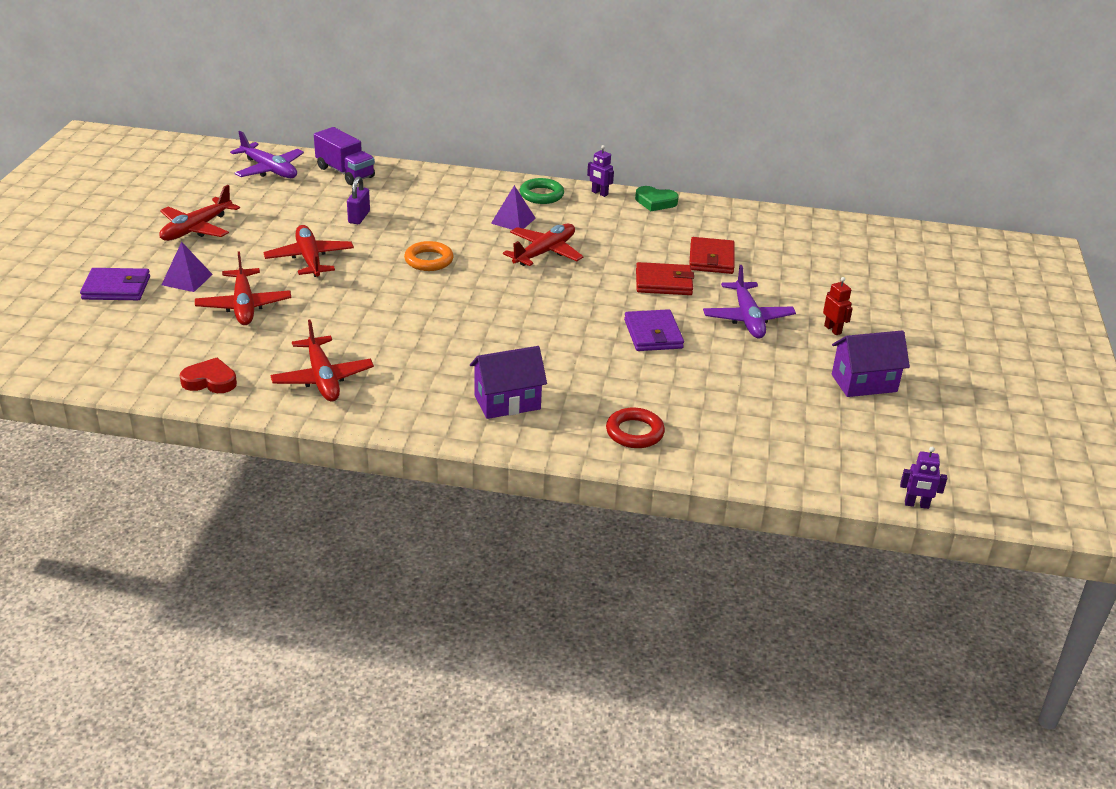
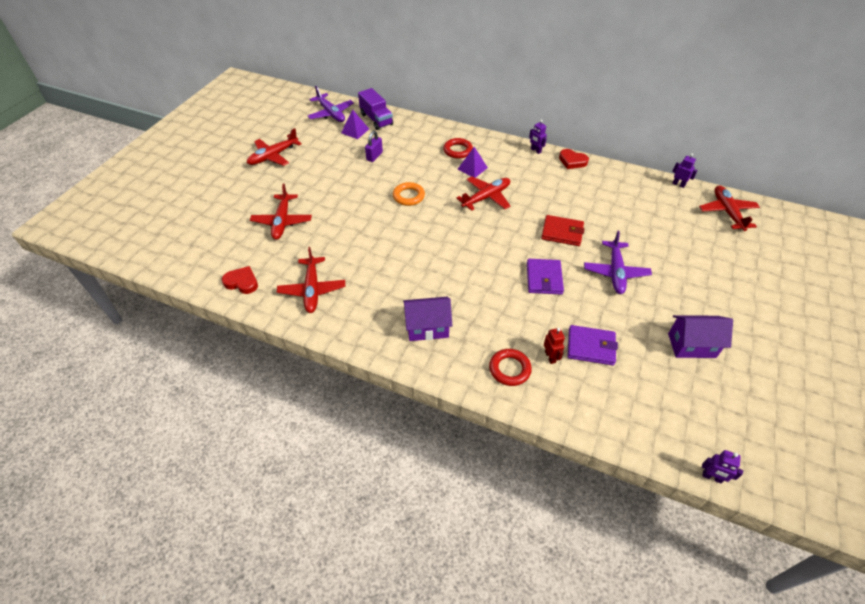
camera: 15 degrees right, 15 degrees up
purple wallet [80,268,150,300] -> purple wallet moved to [568,325,618,365]
purple pyramid [162,242,213,292] -> purple pyramid moved to [341,109,369,139]
red plane [263,225,354,277] -> red plane moved to [699,185,760,231]
green ring [520,178,564,204] -> none
green heart [635,186,679,211] -> red heart [559,149,589,169]
red wallet [689,237,735,274] -> none
red robot [823,277,853,335] -> red robot moved to [544,328,565,364]
none -> red ring [443,138,473,159]
none -> purple robot [672,153,698,188]

